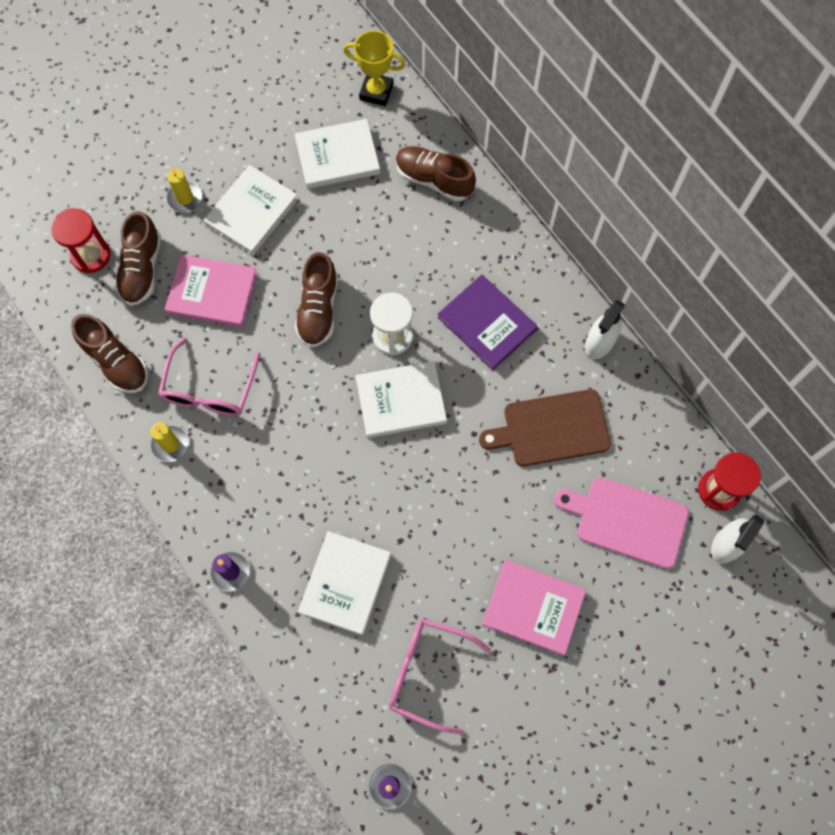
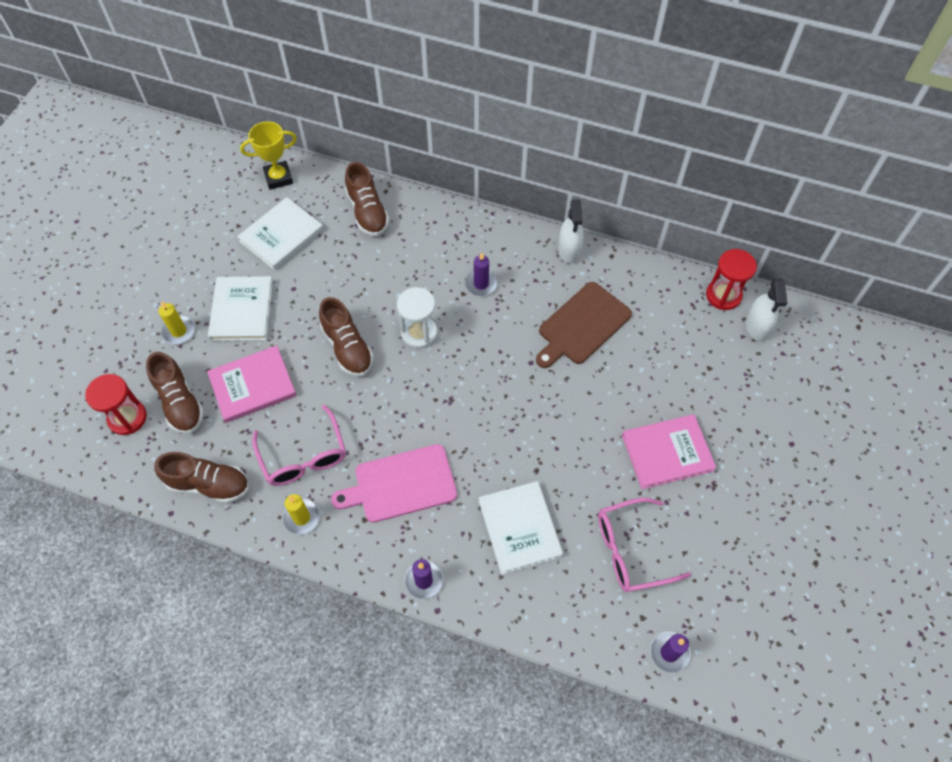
camera: 35 degrees left, 10 degrees down
white book [356,361,447,438] -> none
brown shoe [396,146,476,201] -> brown shoe turned 105 degrees counterclockwise [345,162,389,236]
purple book [437,274,538,370] -> purple candle [465,252,498,296]
pink cutting board [554,477,689,569] -> pink cutting board moved to [331,444,457,523]

